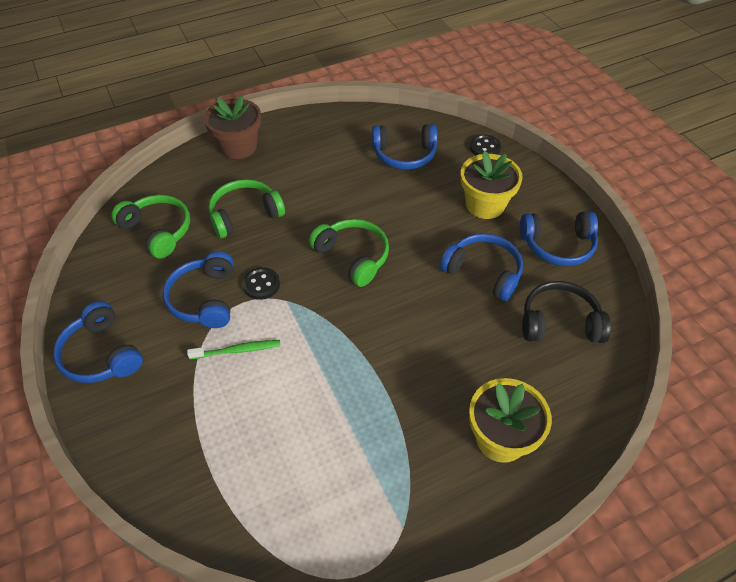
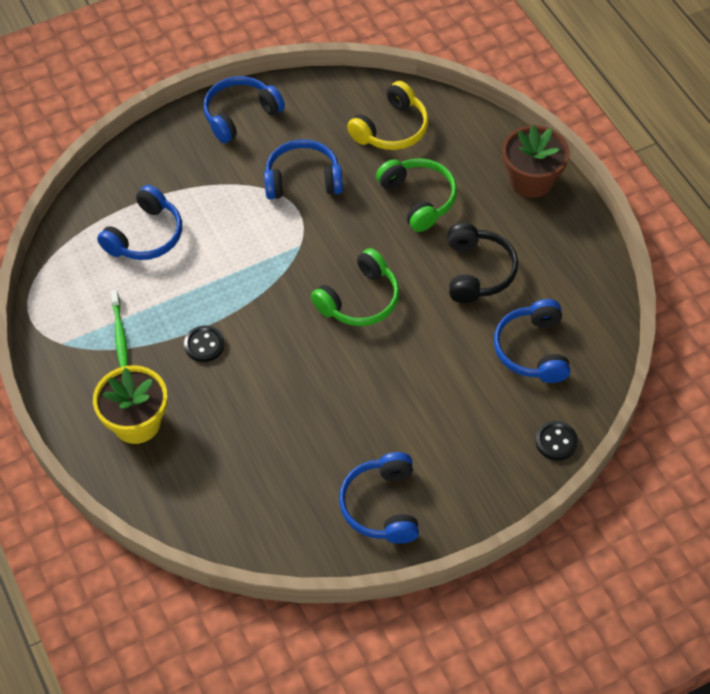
camera: 90 degrees right, 5 degrees up
green headphones [111,195,190,259] -> yellow headphones [347,81,429,150]
green toothbrush [187,340,280,360] -> green toothbrush moved to [111,290,128,367]
black button [242,267,280,300] -> black button moved to [184,326,225,362]
blue headphones [440,233,523,301] -> blue headphones moved to [97,185,182,260]
yellow flower pot [460,151,523,219] -> none
black headphones [522,281,611,343] -> black headphones moved to [448,223,518,303]

